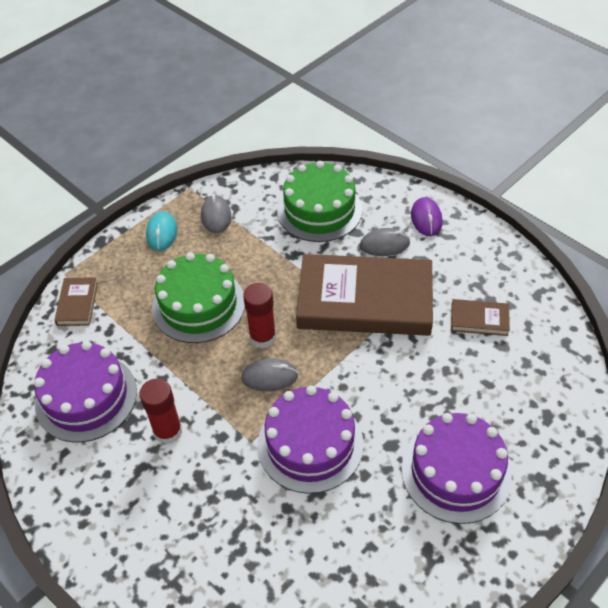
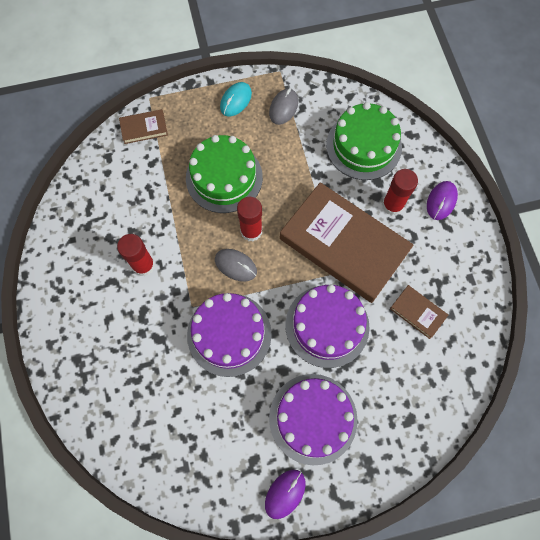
camera: 30 degrees right, 20 degrees up
purple cake [34,341,137,442] -> purple cake moved to [285,285,369,368]
brown book [54,277,98,326] -> brown book turned 45 degrees clockwise [119,109,168,144]
grey mouse [360,228,410,256] -> red glue stick [382,169,418,215]
none -> purple mouse [265,470,306,519]

